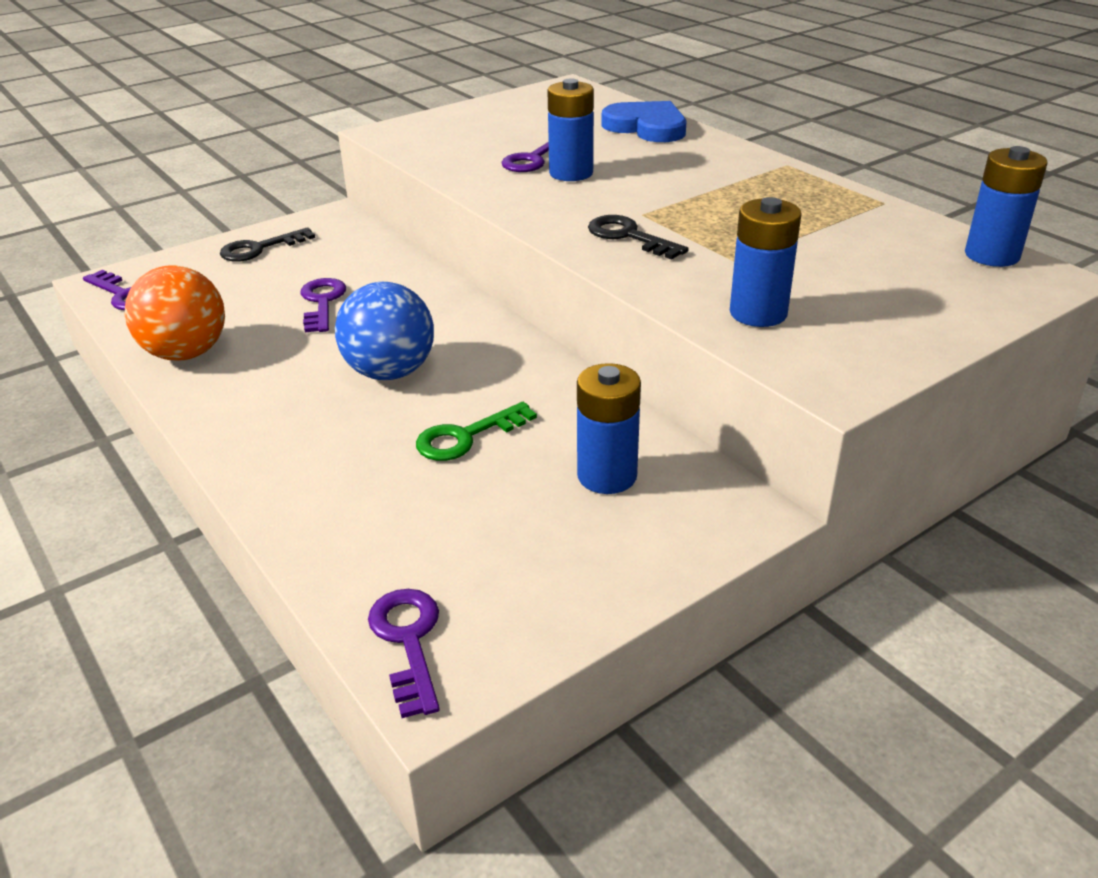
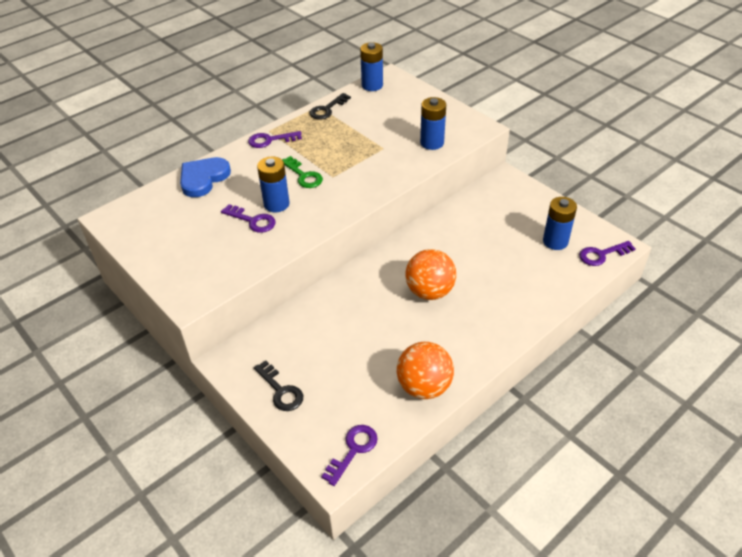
camera: 95 degrees left, 10 degrees up
purple key [301,278,346,332] -> purple key moved to [248,131,302,148]
blue ball [335,282,434,380] -> orange ball [405,249,456,300]
green key [416,402,537,461] -> green key moved to [282,156,323,188]
blue battery [577,363,641,494] -> blue battery moved to [543,197,577,250]
black key [588,215,688,260] -> black key moved to [309,93,351,120]

